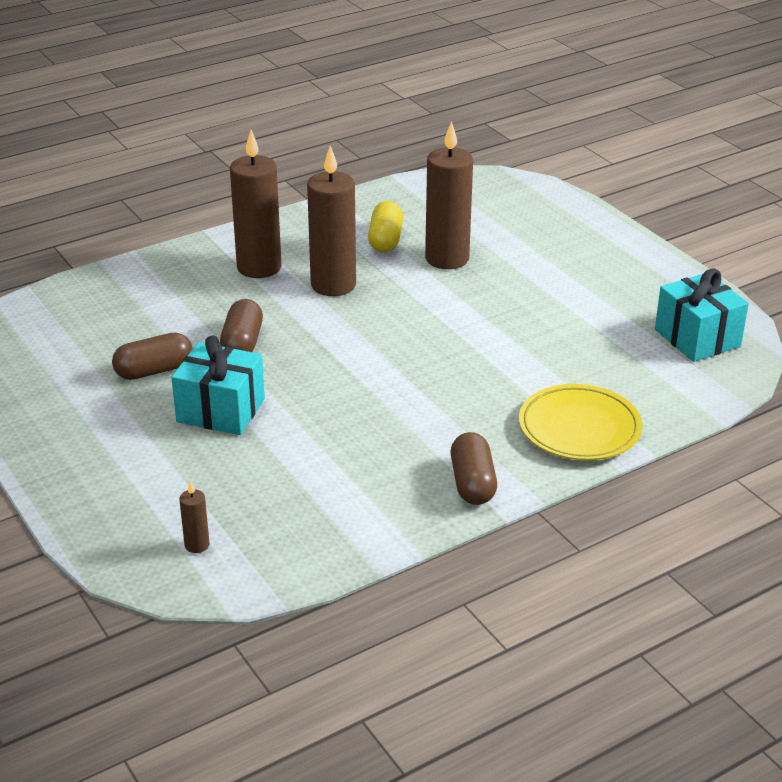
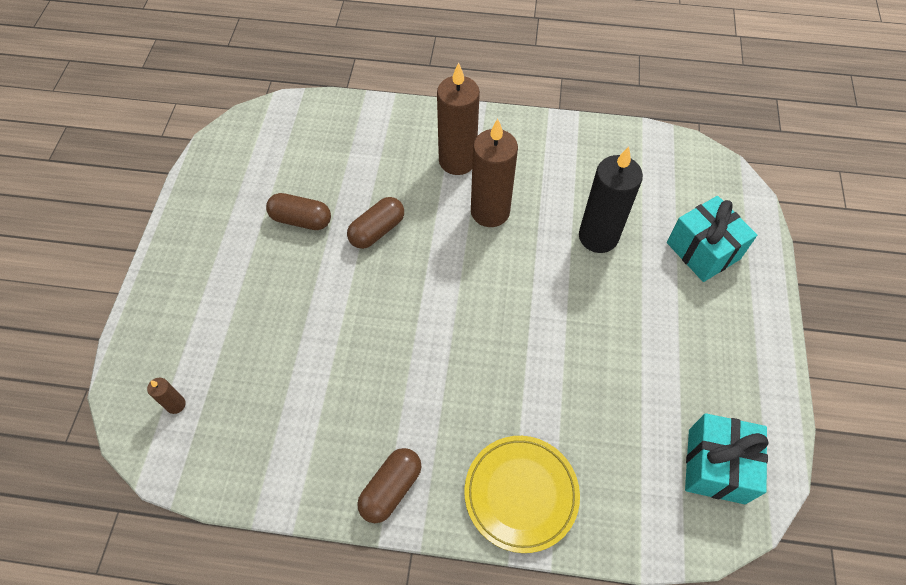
camera: 40 degrees right, 25 degrees up
turquoise gift [171,335,265,435] -> turquoise gift moved to [667,196,757,282]
yellow capsule [368,201,403,253] -> none
brown candle [425,121,473,269] -> black candle [579,146,643,253]

